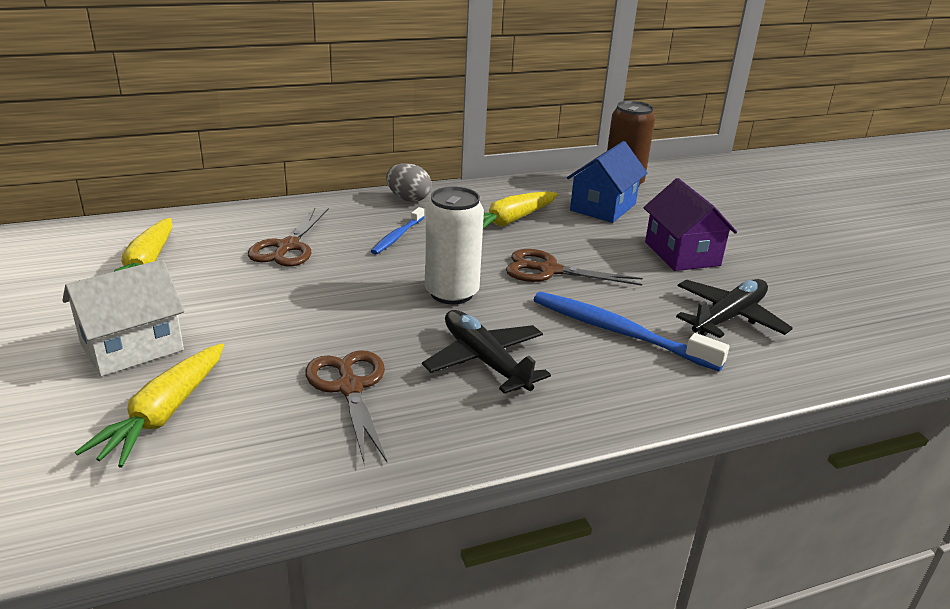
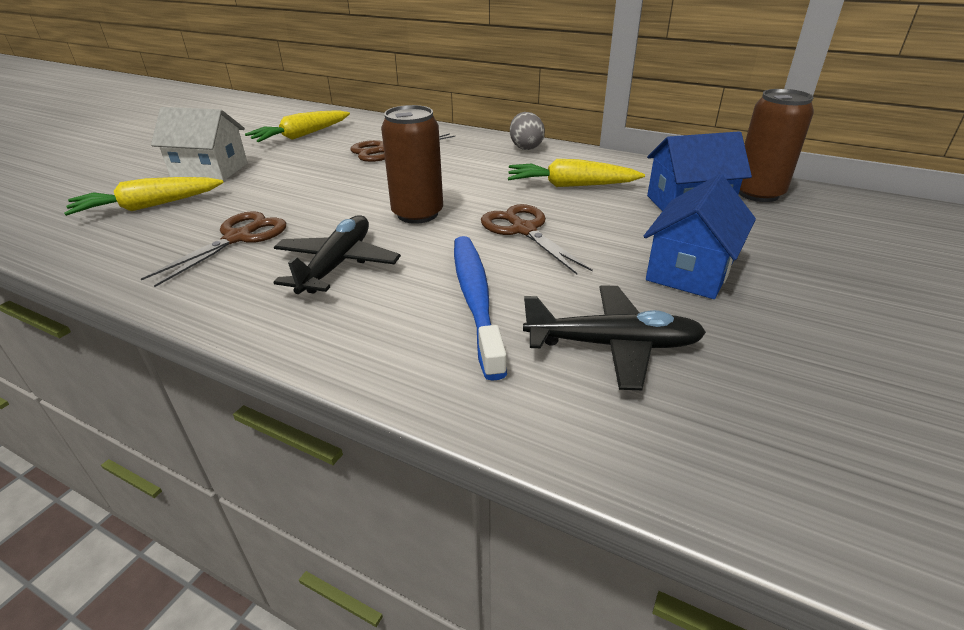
camera: 50 degrees right, 5 degrees up
blue toothbrush [371,207,425,255] -> none
white can [425,187,484,304] -> brown can [381,105,443,224]
purple house [643,178,737,271] -> blue house [644,174,756,299]

